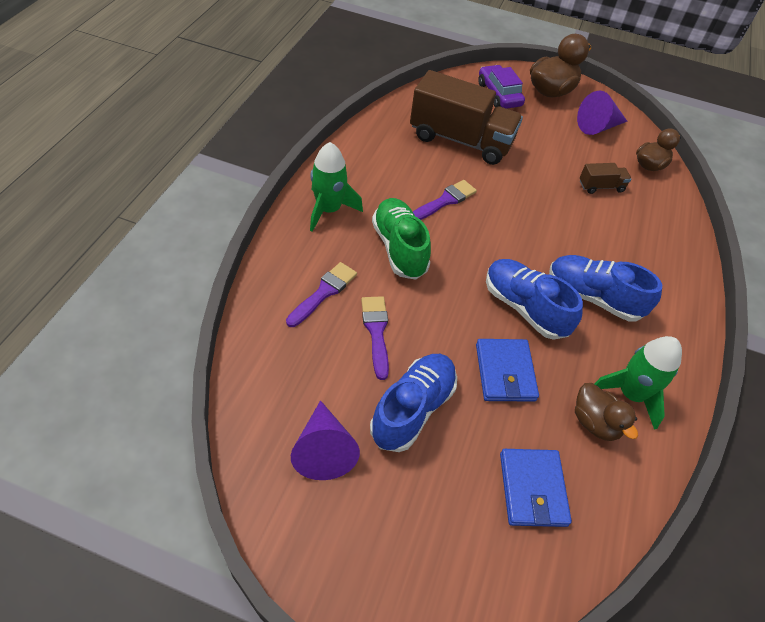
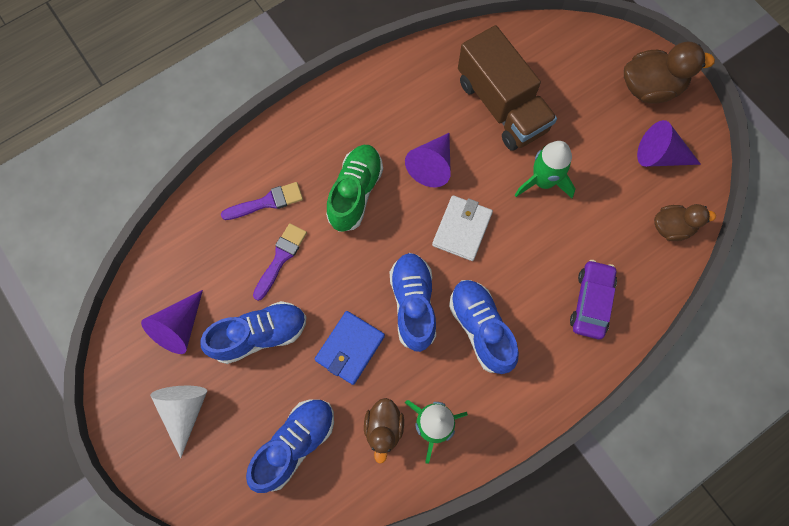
camera: 40 degrees right, 20 degrees up
green rocket [310,142,363,232] -> green rocket moved to [515,141,575,198]
purple brush [413,180,477,220] -> purple cone [405,133,451,187]
purple car [478,65,525,109] -> purple car moved to [570,260,617,339]
blue wallet [500,449,572,527] -> blue shoe [246,399,334,493]
brown truck [580,163,632,194] -> none
none -> white cone [150,386,207,458]
none -> white wallet [432,195,493,261]

